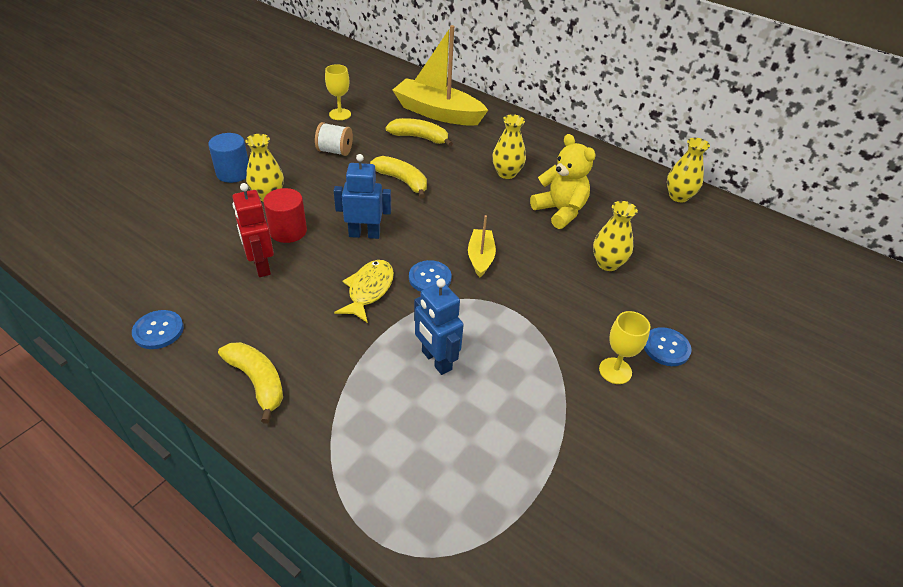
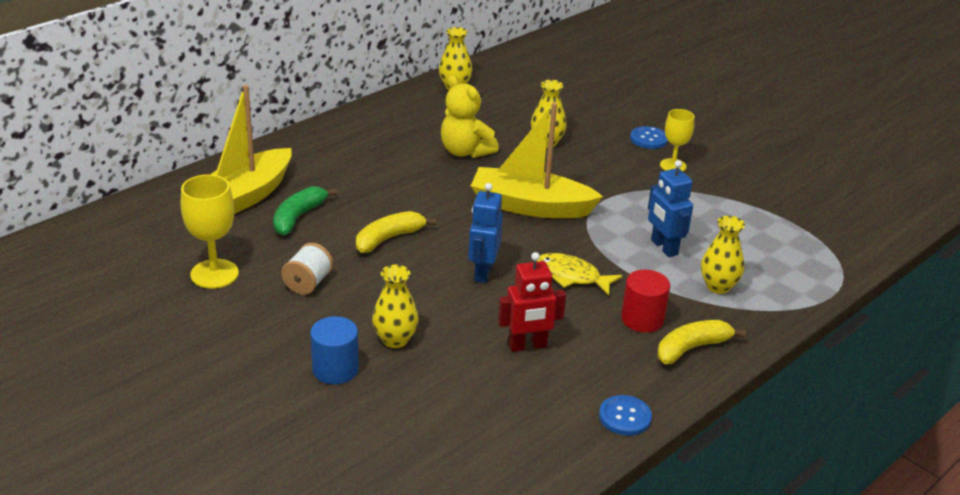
camera: 80 degrees left, 10 degrees down
red cylinder [263,188,307,243] -> red cylinder moved to [621,270,670,333]
yellow goblet [325,64,351,120] -> yellow goblet [181,174,239,289], size x1.52
yellow banana [386,118,453,147] -> green banana [273,186,337,235]
blue button [409,260,451,292] -> none
blue robot [414,278,464,375] -> blue robot turned 90 degrees clockwise [648,160,693,257]
yellow boat [468,215,496,277] -> yellow boat [471,103,603,218], size x1.99
yellow vase [492,114,526,179] -> yellow vase moved to [701,216,745,294]
yellow teddy bear [530,134,596,229] -> yellow teddy bear turned 105 degrees counterclockwise [441,76,499,158]

